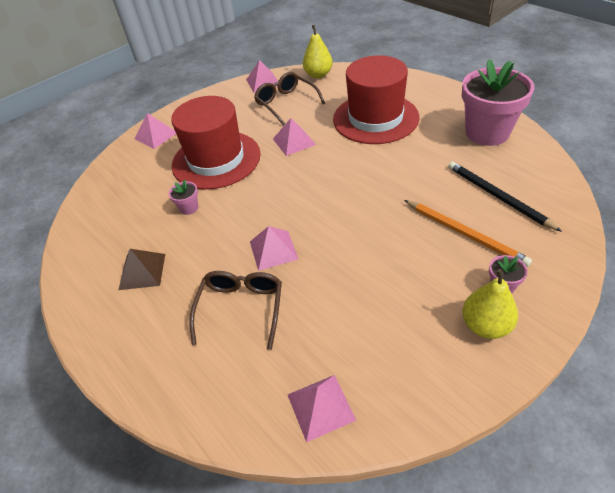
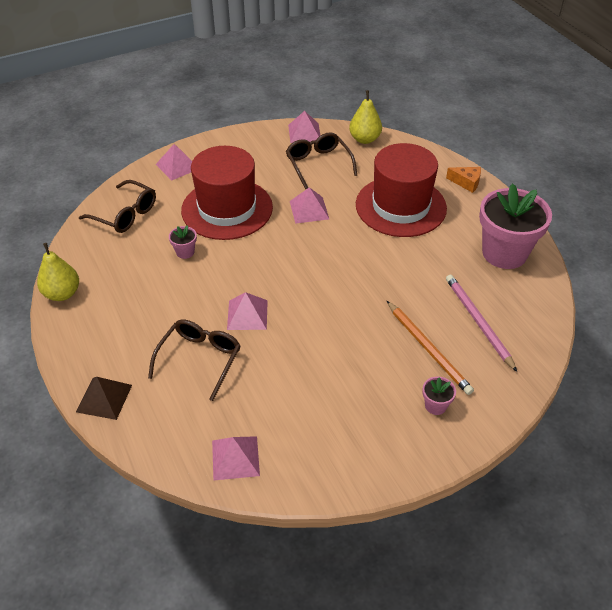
camera: 10 degrees right, 0 degrees up
brown pyramid [119,249,165,290] -> brown pyramid moved to [76,377,132,420]
black pencil [448,161,562,232] -> pink pencil [446,275,517,372]
yellow pear [463,269,518,339] -> yellow pear moved to [37,243,79,301]
none -> brown glasses [79,180,156,233]
none -> orange cheese [446,167,481,193]

